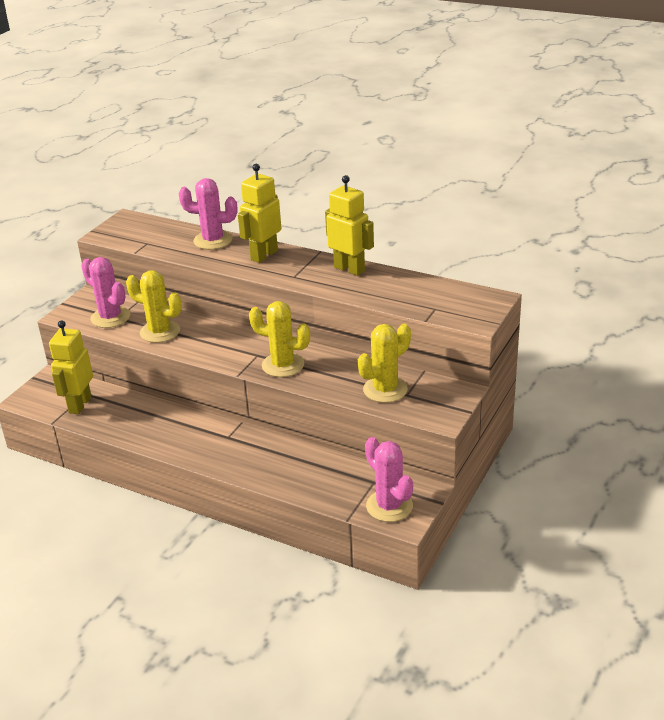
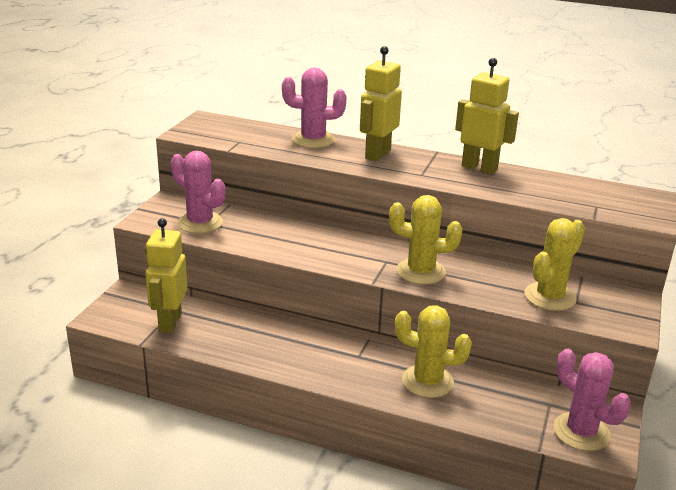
camera: 10 degrees left, 5 degrees down
yellow cactus [126,270,182,343] -> yellow cactus moved to [395,305,472,398]

